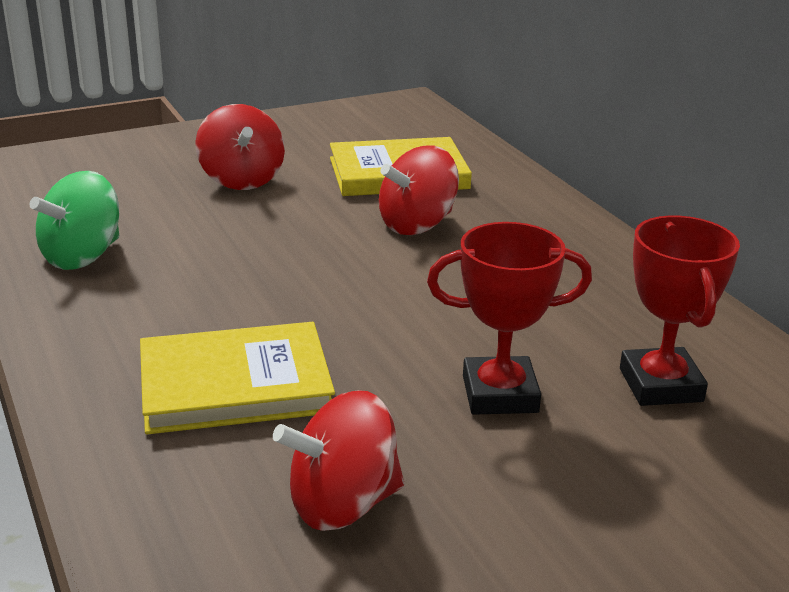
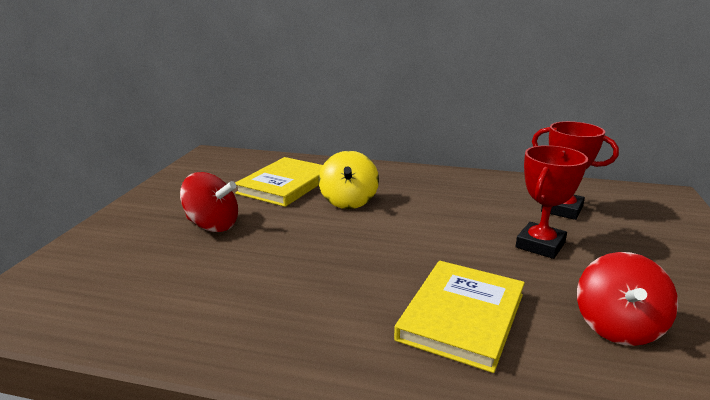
camera: 50 degrees left, 5 degrees down
green spinning top [30,171,119,270] -> none
red spinning top [379,146,459,235] -> yellow spinning top [318,151,379,209]

